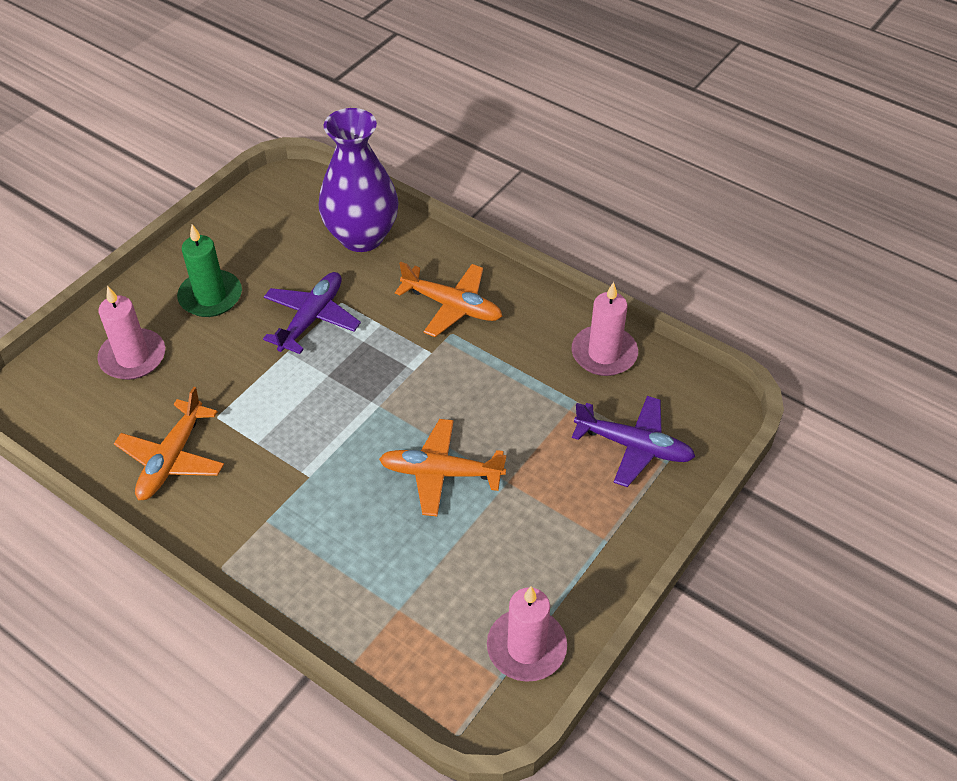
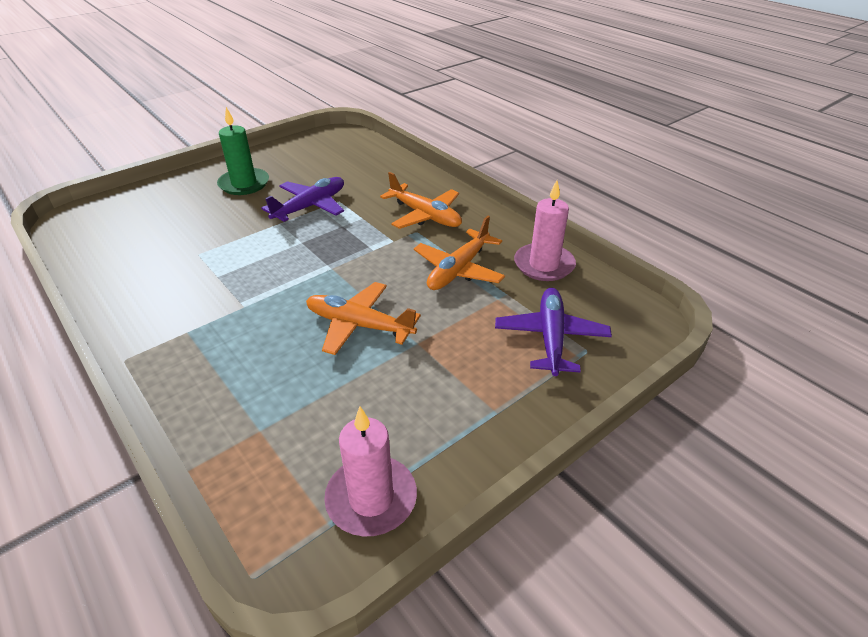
camera: 15 degrees right, 10 degrees down
pink candle [97,285,165,380] -> none
orange plane [114,387,224,500] -> orange plane moved to [414,216,505,290]
purple vase [318,108,399,252] -> none
purple plane [572,396,695,487] -> purple plane turned 120 degrees counterclockwise [495,288,612,376]

